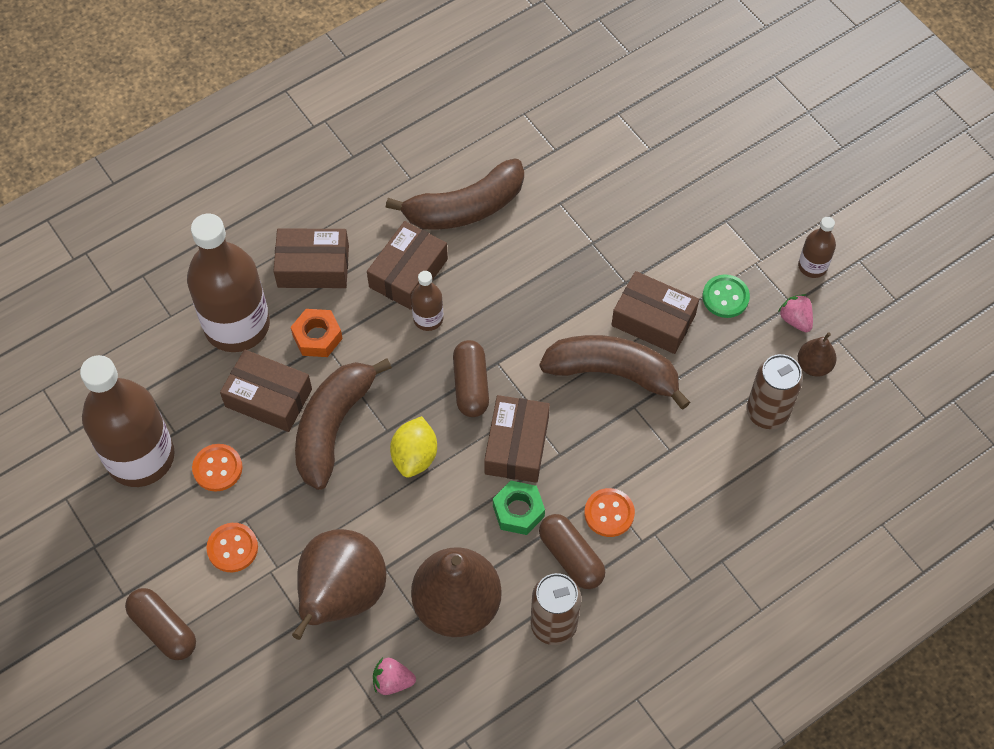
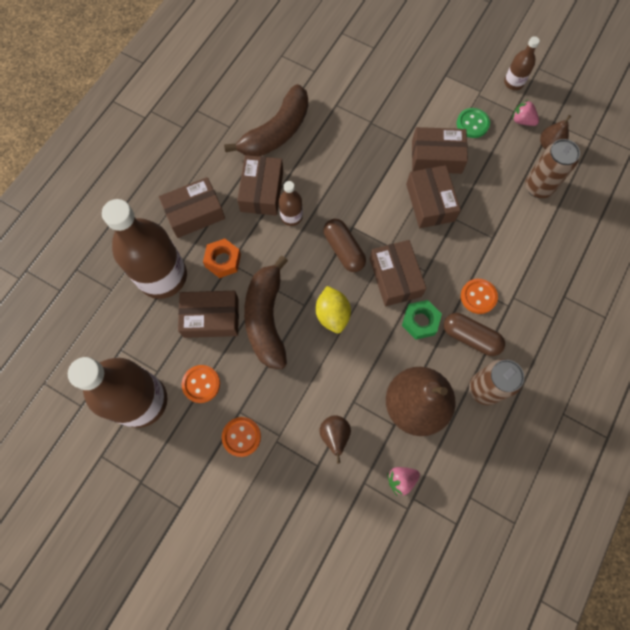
camera: 25 degrees left, 10 degrees up
brown capsule [125,588,196,660] -> none
brown pear [292,529,386,640] -> brown pear [319,415,351,464], size x0.46
brown banana [539,335,690,409] -> brown box [406,165,461,228]

